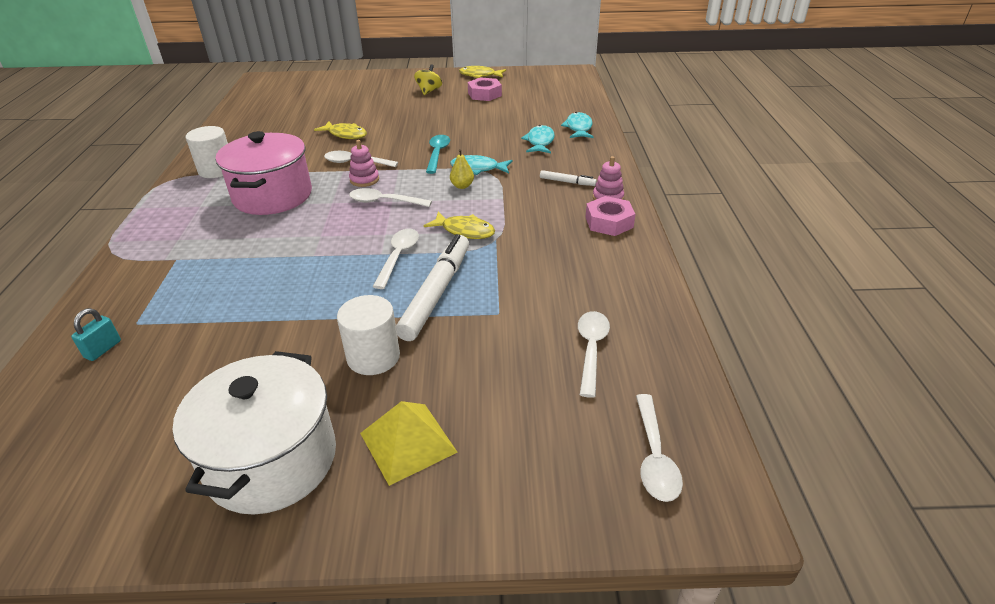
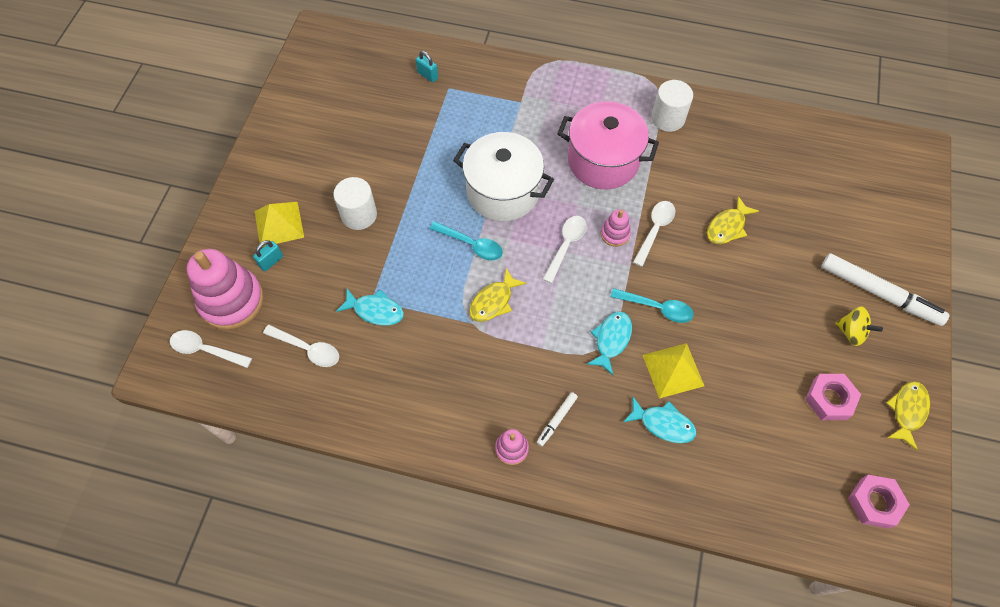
camera: 105 degrees right, 25 degrees up
white pot [173,351,336,515] -> white pot moved to [453,132,554,221]
white spoon [373,229,419,289] -> turquoise spoon [430,221,503,261]
white marker [396,234,469,341] -> white marker moved to [821,253,950,326]
yellow pear [450,149,474,189] -> none
turquoise fish [561,112,594,138] -> turquoise fish moved to [336,289,404,326]
pink nut [585,196,635,236] -> pink nut moved to [848,475,910,529]
none -> pink stacking toy [187,249,264,330]
none -> turquoise padlock [253,240,283,272]
none -> yellow pyramid [643,343,704,399]

